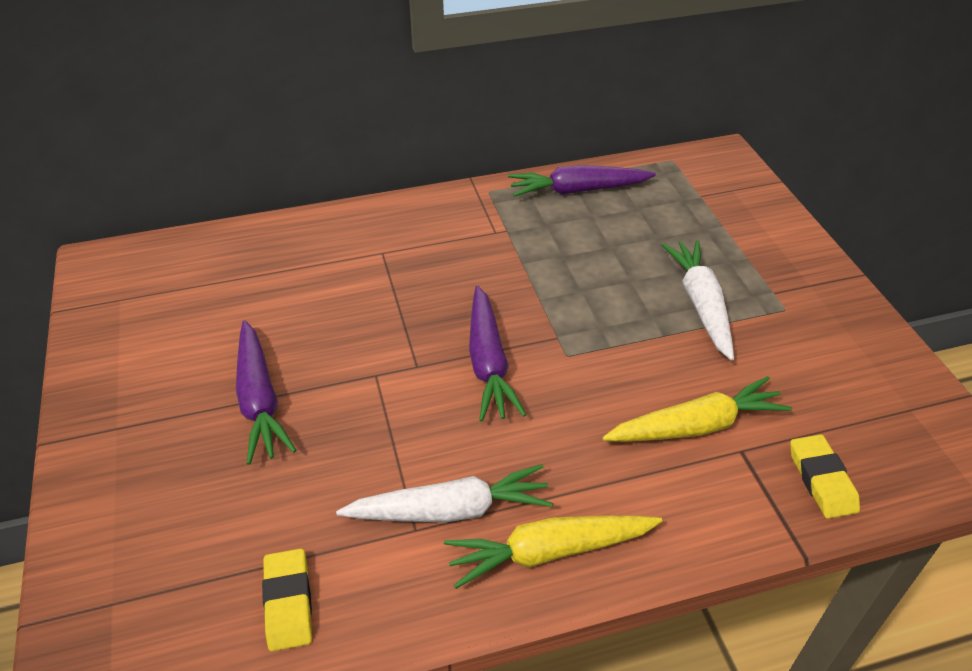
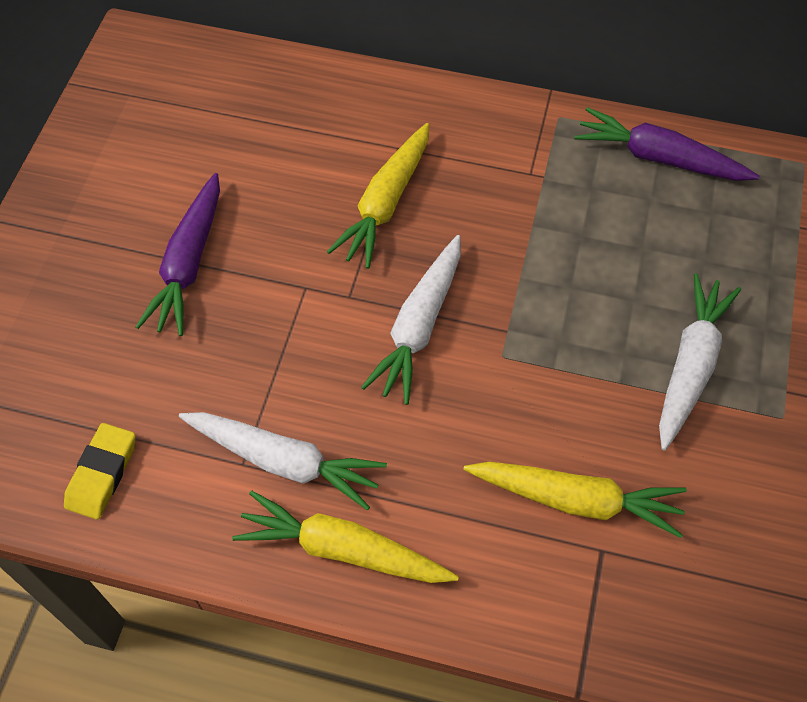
camera: 30 degrees right, 15 degrees up
purple carrot [469,286,526,421] -> white carrot [361,235,461,405]
yellow eraser [790,434,860,519] -> none
none -> yellow carrot [327,123,429,269]

